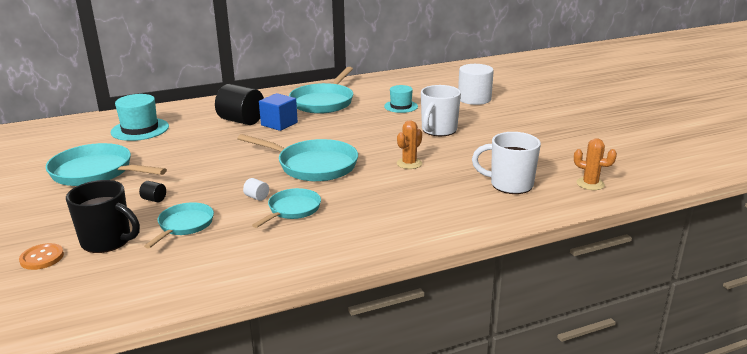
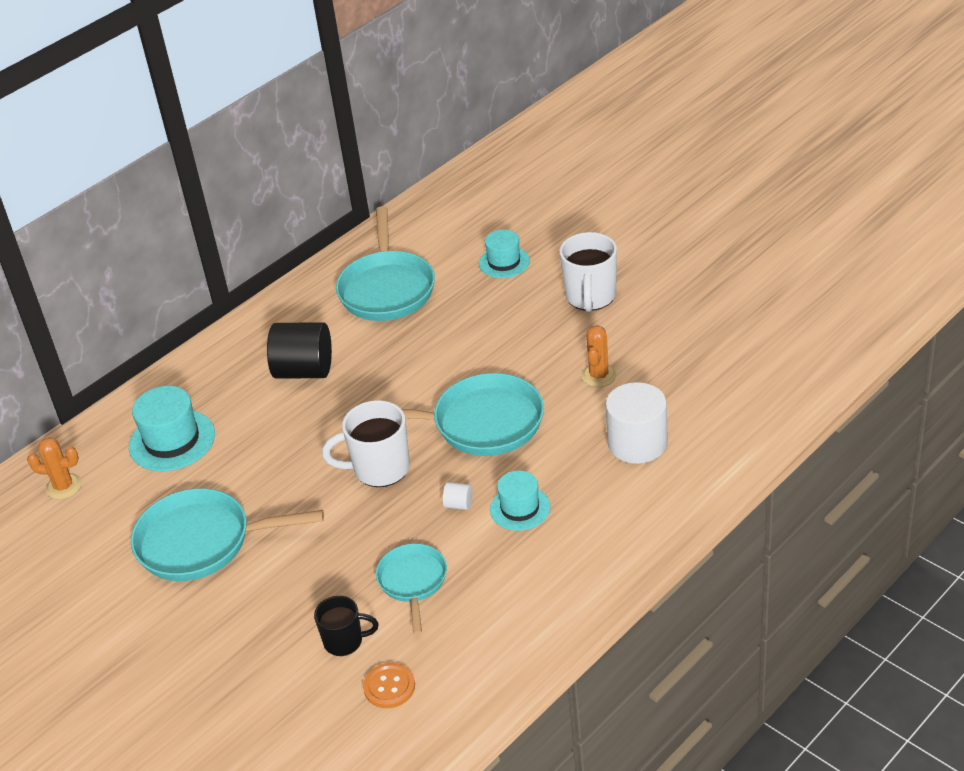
camera: 20 degrees left, 15 degrees up
orange button [19,243,64,270] -> orange button moved to [363,663,415,708]
black mug [66,180,140,253] -> black mug [314,596,379,656], size x0.63
black cylinder [139,181,166,202] -> none
turquoise pan [252,188,321,228] -> turquoise hat [490,471,550,531]
blue cube [259,93,298,131] -> none
white cylinder [458,64,494,105] -> white cylinder moved to [605,382,668,464]
white mug [472,132,541,194] -> white mug moved to [322,400,410,487]
orange cactus [574,138,617,190] -> orange cactus moved to [27,437,82,499]

